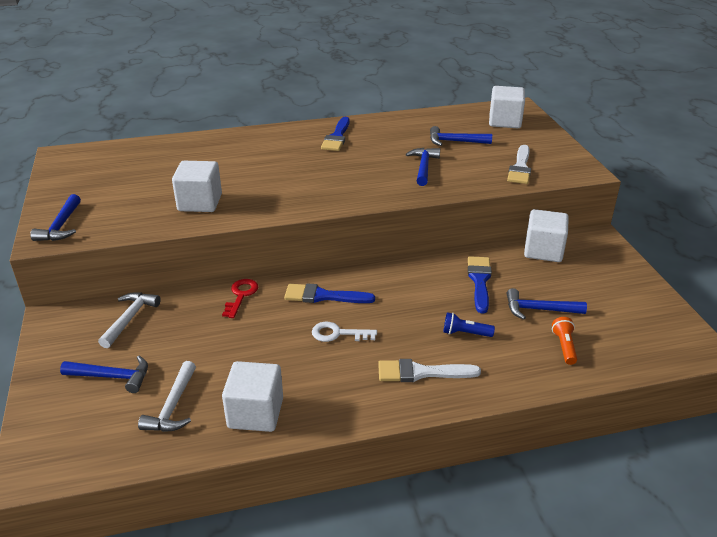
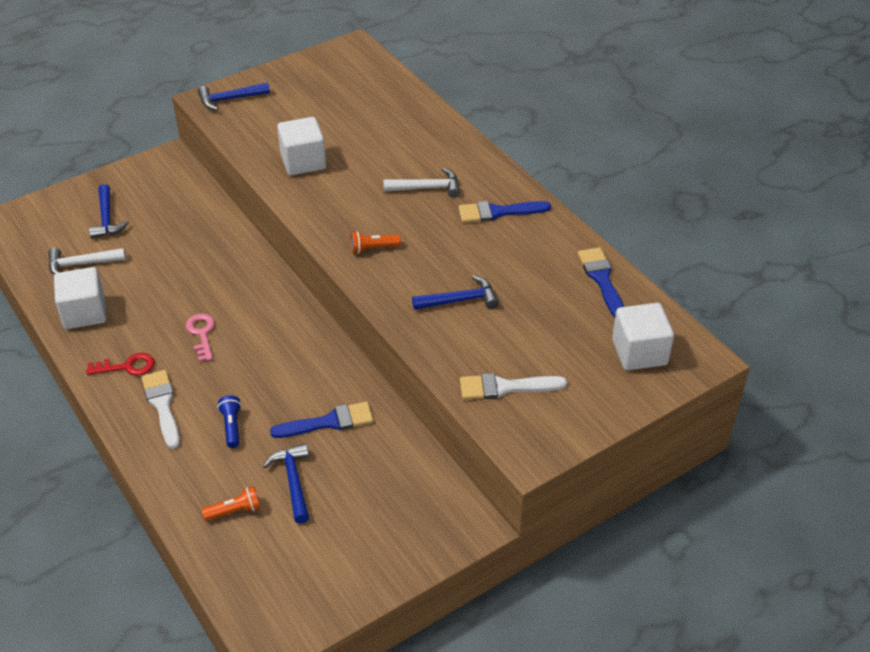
camera: 70 degrees right, 10 degrees up
white hammer [98,292,161,348] -> white hammer moved to [383,168,460,198]
red key [222,279,258,318] -> red key moved to [86,353,155,376]
blue brush [284,283,375,303] -> blue brush moved to [578,247,624,317]
white key [312,322,377,342] -> pink key [186,313,215,362]
blue hammer [430,126,492,146] -> none
white cube [524,209,569,262] -> none
none -> orange flashlight [350,232,401,254]

